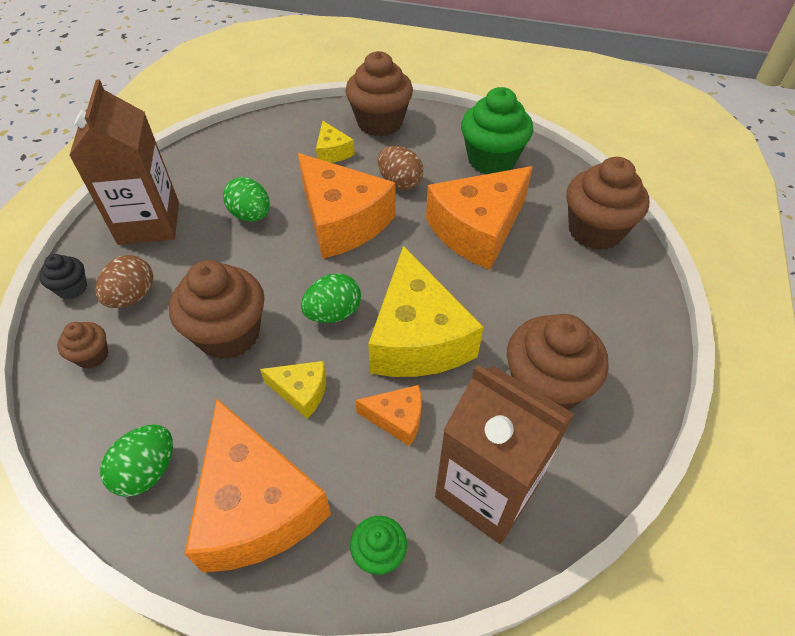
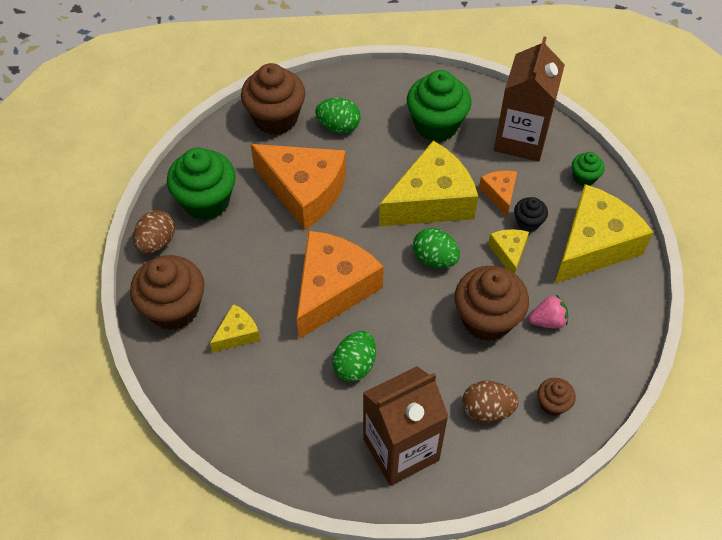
camera: 110 degrees left, 5 degrees up
black cupcake [39,254,87,299] -> black cupcake moved to [514,197,548,232]
green egg [100,424,173,497] -> green egg moved to [315,98,361,133]
orange cheese [185,399,331,573] -> yellow cheese [555,184,654,283]
brown egg [377,146,424,190] -> brown egg moved to [133,210,175,254]
brown cupcake [507,314,609,410] -> green cupcake [407,70,472,142]
none -> pink strawberry [529,294,568,329]

